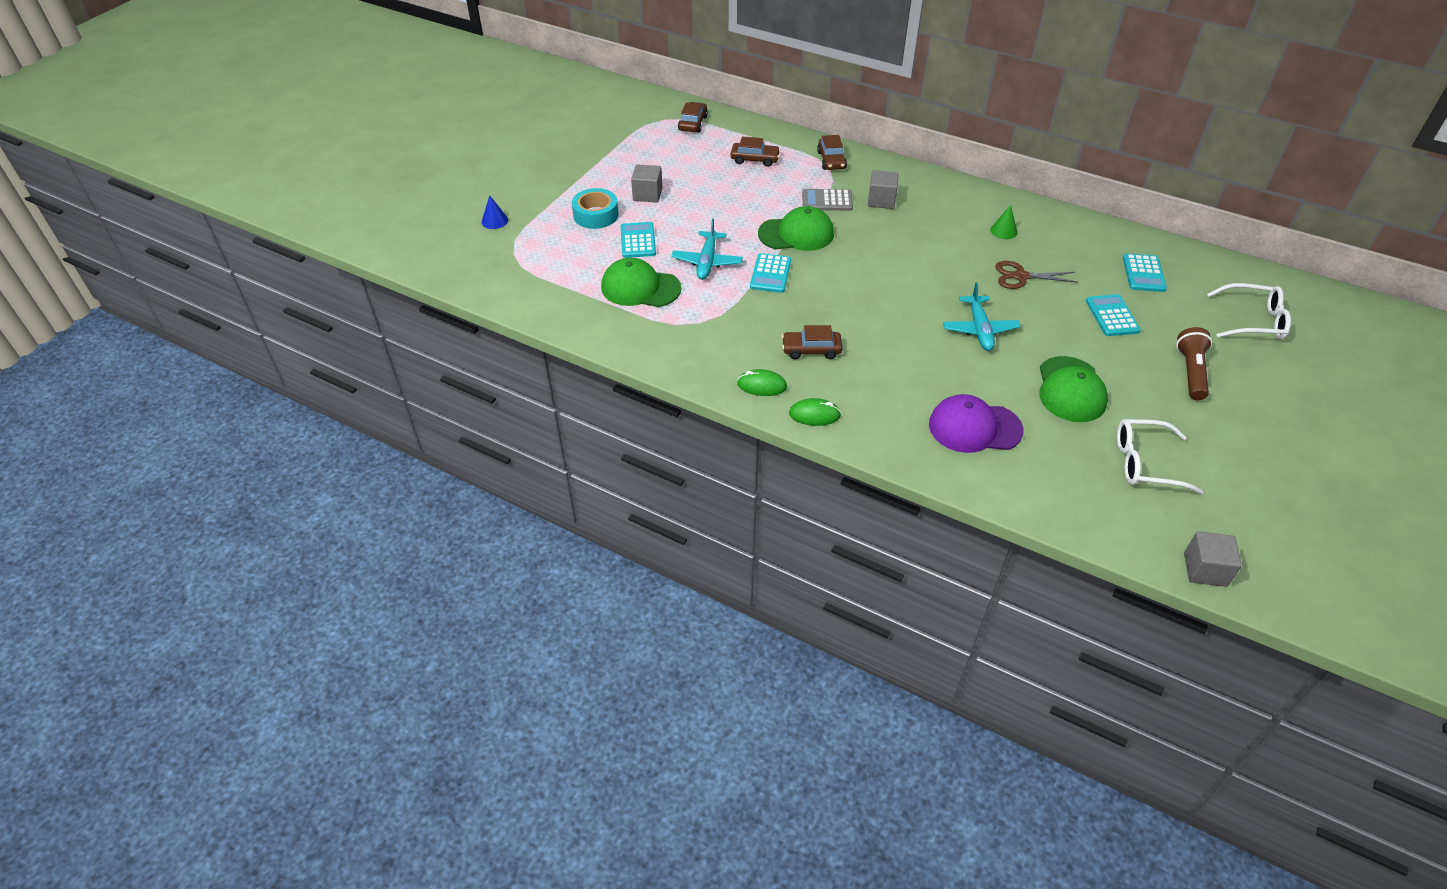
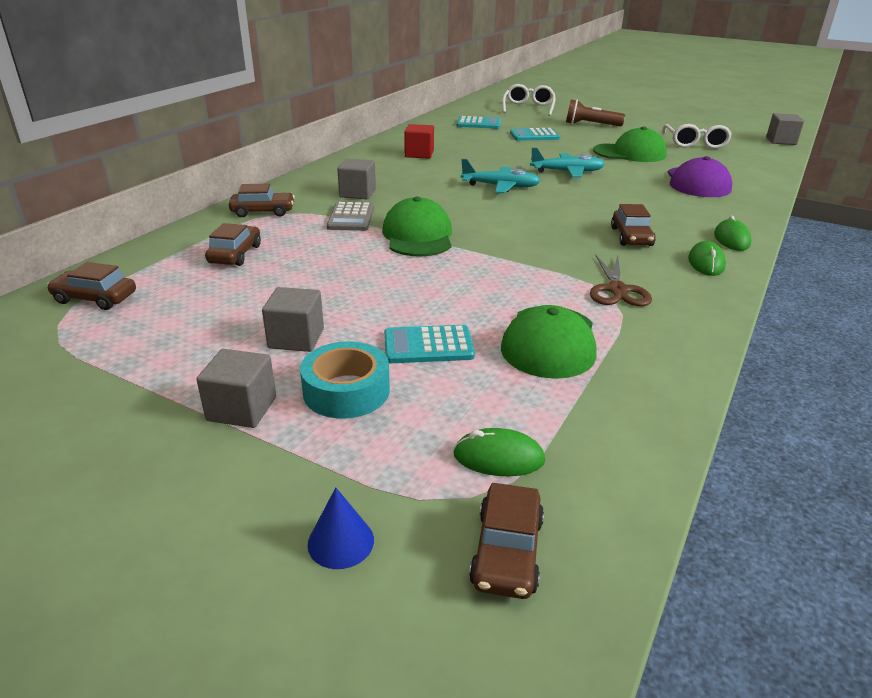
camera: 90 degrees left, 15 degrees down
turquoise plane [671,219,743,280] -> turquoise plane moved to [461,159,541,193]
turquoise calculator [750,253,791,293] -> none
green cone [990,205,1018,239] -> red cube [404,124,434,159]
brown scissors [995,261,1078,289] -> brown scissors moved to [590,255,652,306]
none -> grey cube [196,349,276,428]
none -> green mouse [453,428,545,476]
none -> brown car [469,483,544,599]

